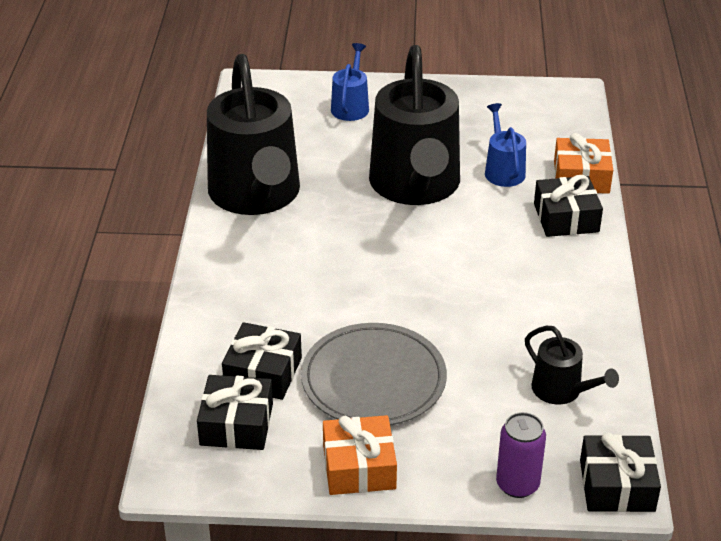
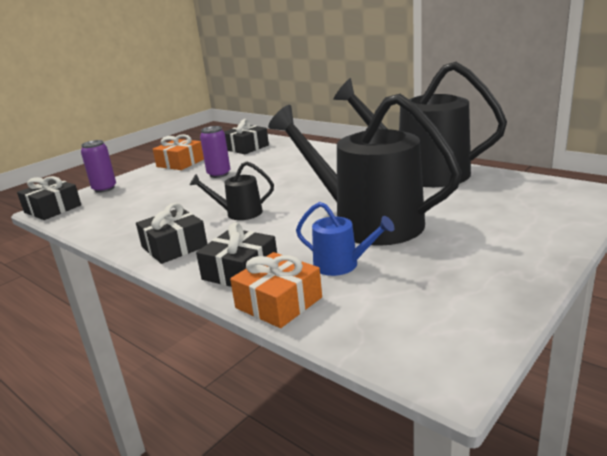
camera: 130 degrees right, 15 degrees down
black gift [222,322,302,400] -> black gift moved to [136,203,207,264]
grey plate [301,323,447,426] -> purple can [200,126,230,178]
blue watering can [331,43,369,121] -> none
black watering can [525,326,619,404] -> black watering can moved to [190,161,274,220]

